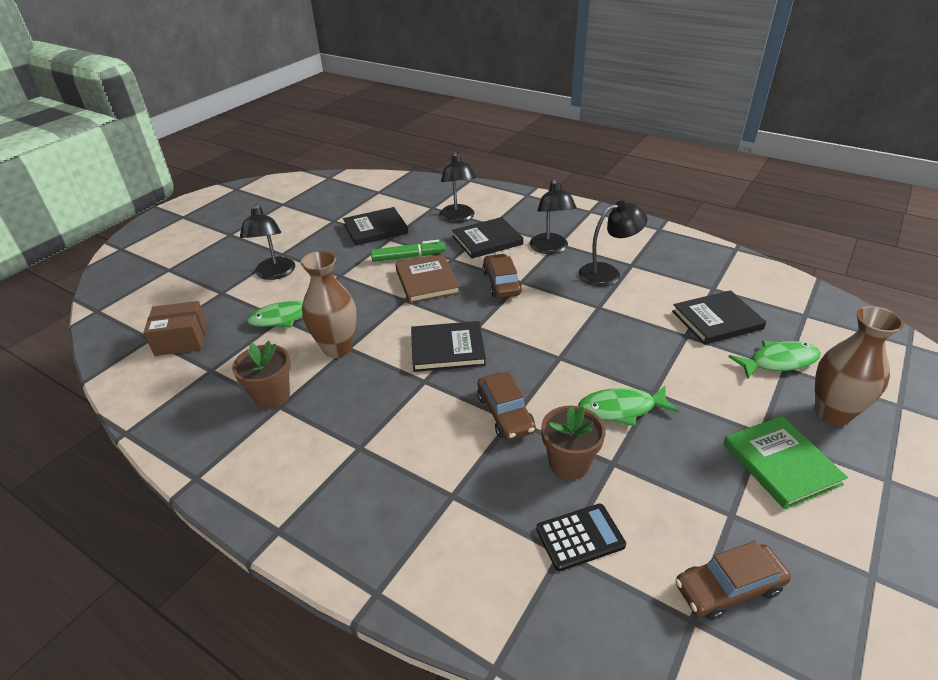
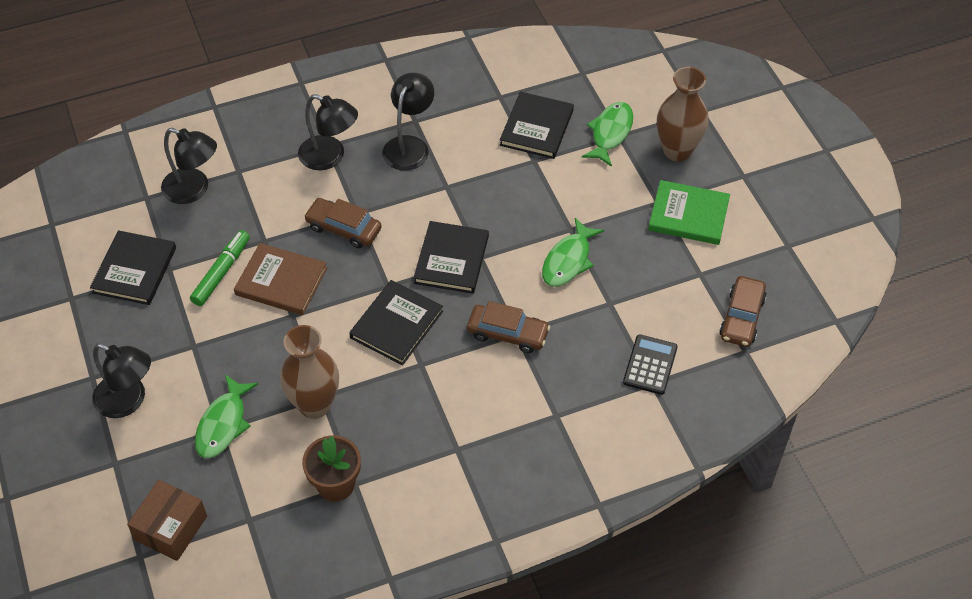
camera: 55 degrees left, 15 degrees up
black book [452,217,523,259] -> black book moved to [413,221,489,294]
brown flower pot [541,406,606,480] -> none

